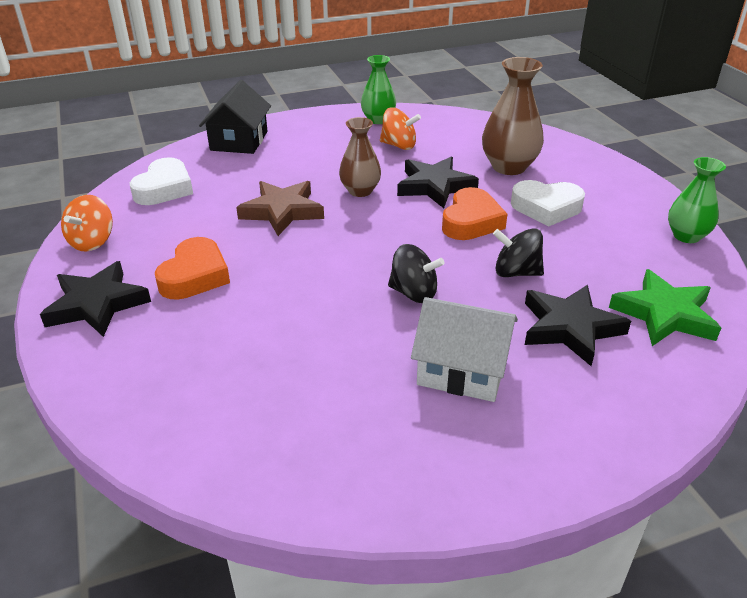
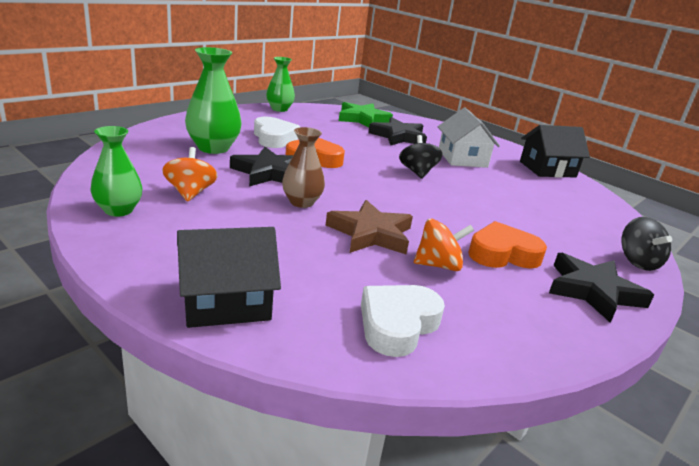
camera: 120 degrees left, 10 degrees down
orange spinning top [61,195,113,252] -> orange spinning top moved to [414,219,474,271]
white heart [130,157,193,205] -> white heart turned 45 degrees counterclockwise [361,285,445,357]
brown vase [482,57,544,175] -> green vase [185,47,242,154]
black spinning top [493,228,544,277] -> black spinning top moved to [622,217,672,271]
none -> black house [520,125,590,178]

